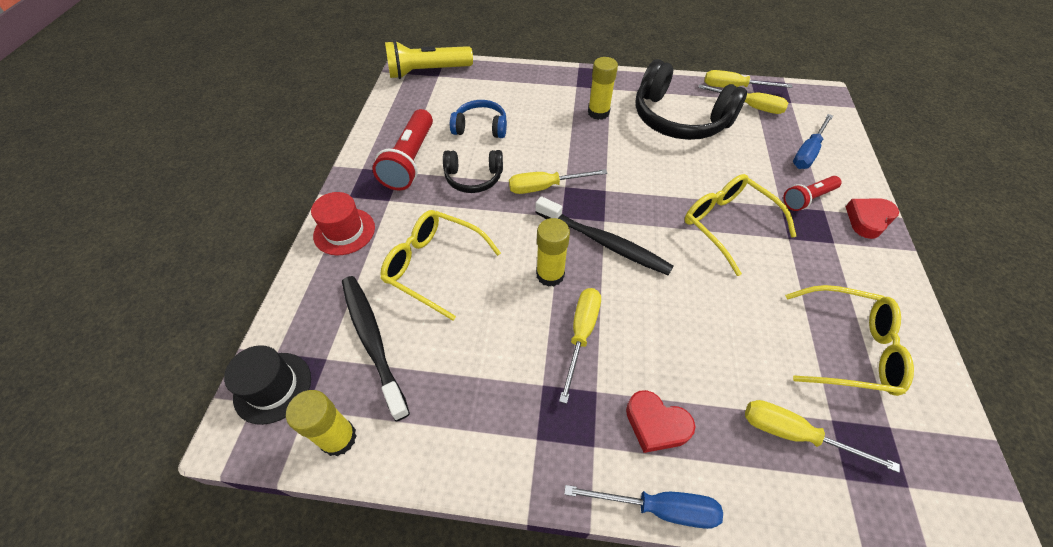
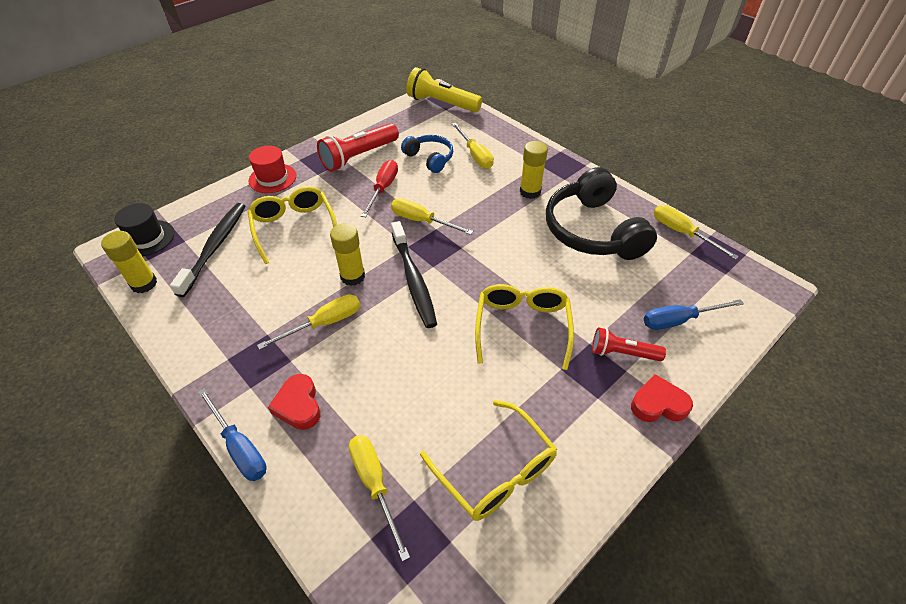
camera: 40 degrees right, 5 degrees down
black headphones [443,150,503,193] -> red screwdriver [361,160,398,217]
yellow screwdriver [698,84,788,114] -> yellow screwdriver moved to [452,123,494,169]

